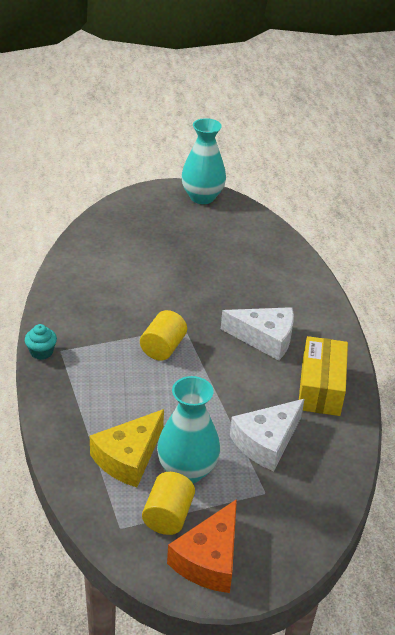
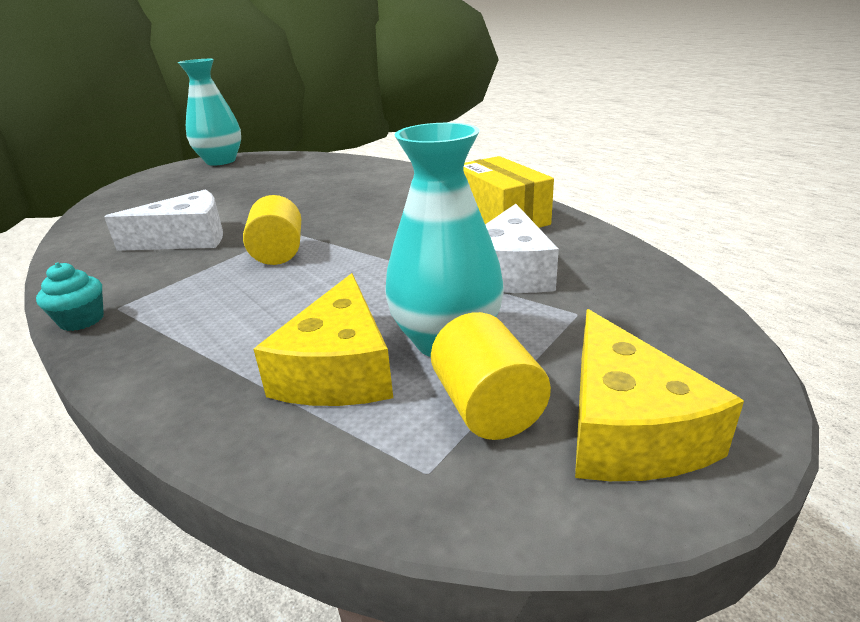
camera: 30 degrees left, 10 degrees down
orange cheese [167,499,237,593] -> yellow cheese [575,309,744,481]
white cheese [221,307,294,361] -> white cheese moved to [104,190,223,251]

